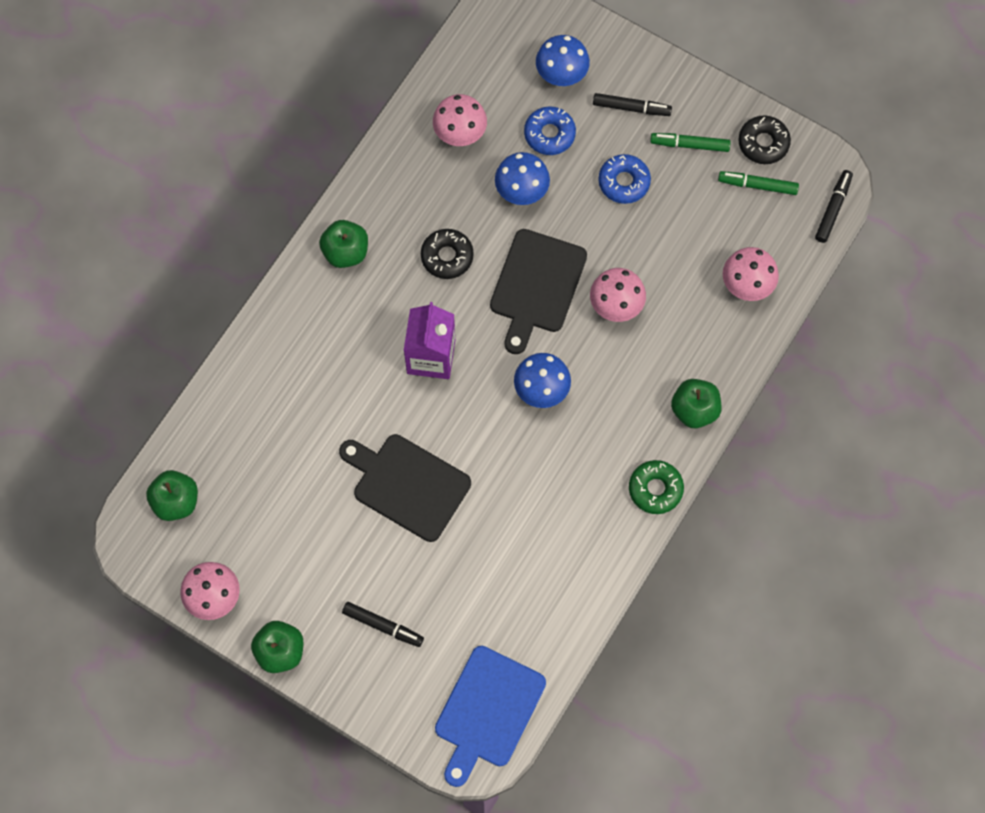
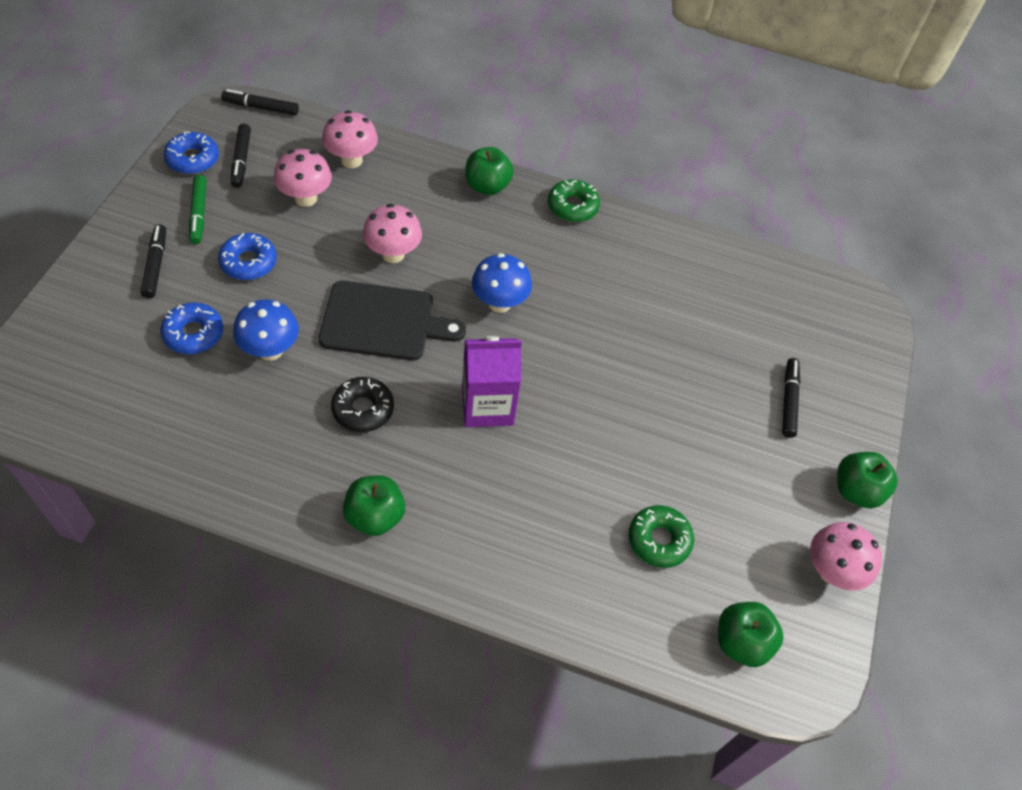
camera: 110 degrees left, 15 degrees down
black cutting board [339,434,471,542] -> none
pink mushroom [433,94,487,146] -> pink mushroom moved to [274,149,332,207]
blue cutting board [435,646,546,787] -> none
blue mushroom [536,35,590,86] -> none
green marker [718,171,799,195] -> black marker [231,123,251,188]
black donut [738,115,791,164] -> blue donut [164,131,219,174]
none -> green donut [629,505,694,568]

